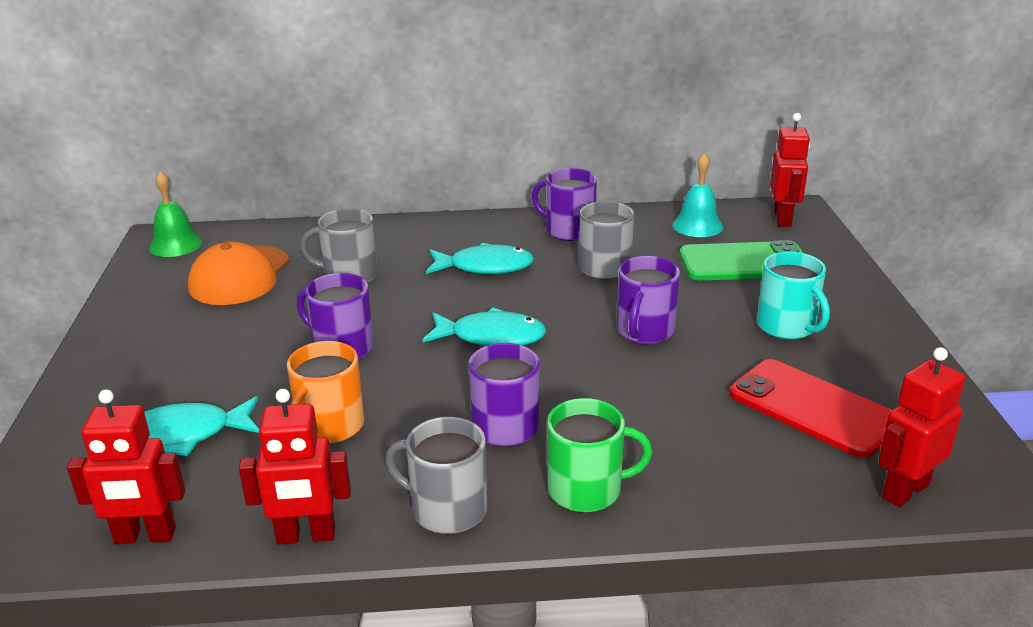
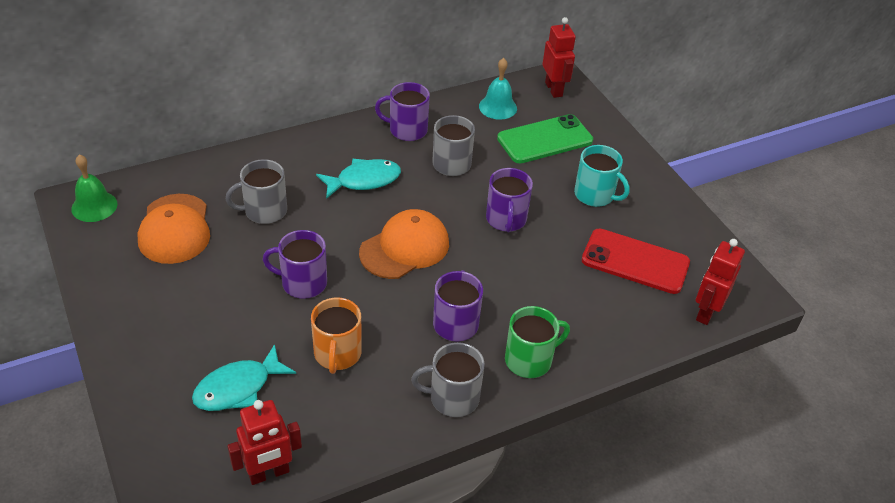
camera: 25 degrees left, 15 degrees up
red robot [238,389,351,544] -> none
turquoise fish [423,308,547,346] -> orange cap [359,209,449,279]

